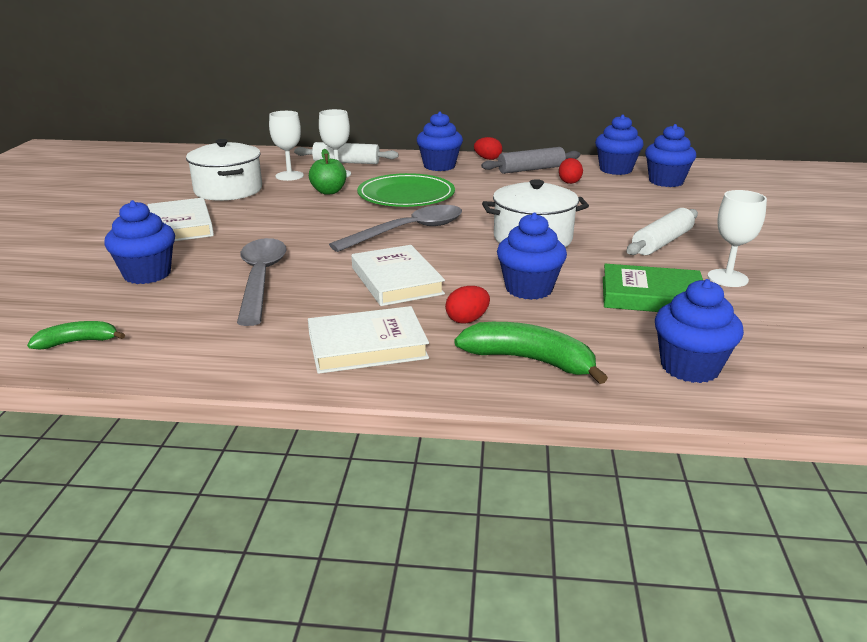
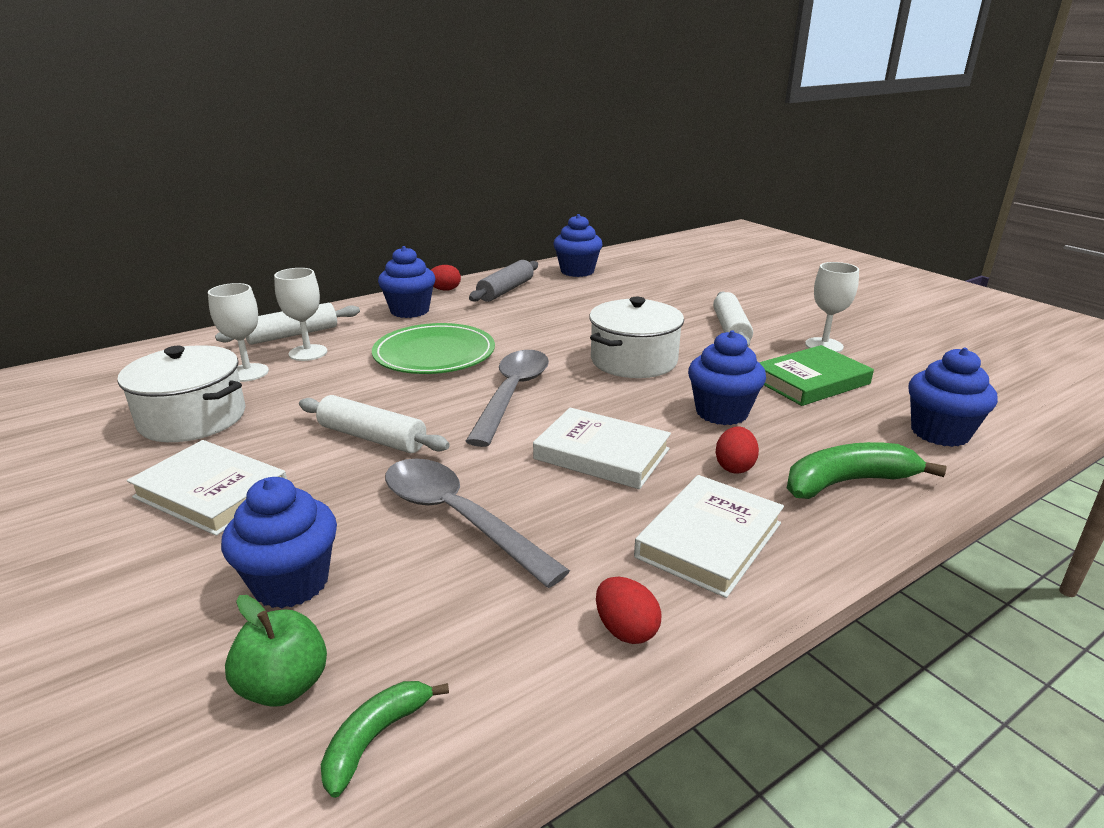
camera: 40 degrees left, 0 degrees up
green apple [309,149,347,195] -> green apple moved to [225,595,327,707]
red egg [559,158,583,184] -> red egg moved to [596,577,662,644]
blue cupcake [645,124,696,187] -> none
none -> white rolling pin [299,395,450,453]

